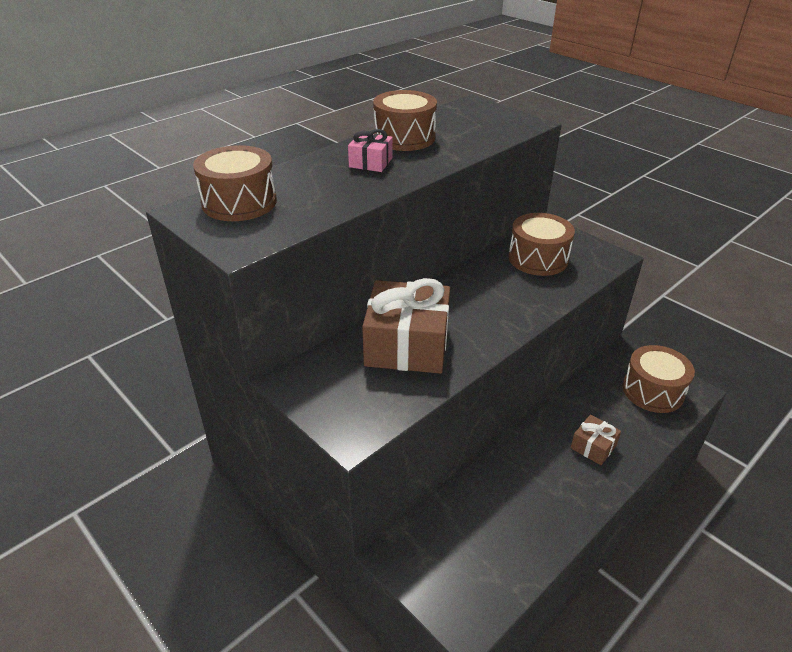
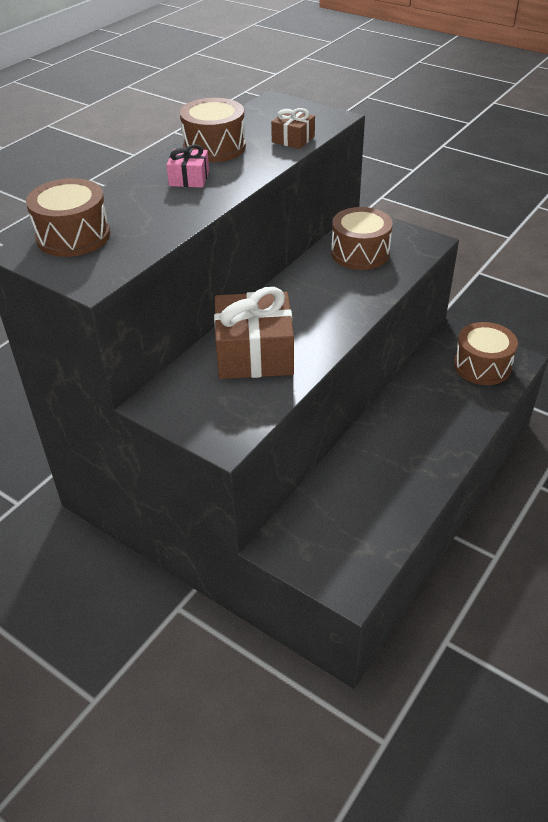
camera: 10 degrees left, 5 degrees up
brown gift [570,415,621,465] -> brown gift moved to [271,108,315,149]

